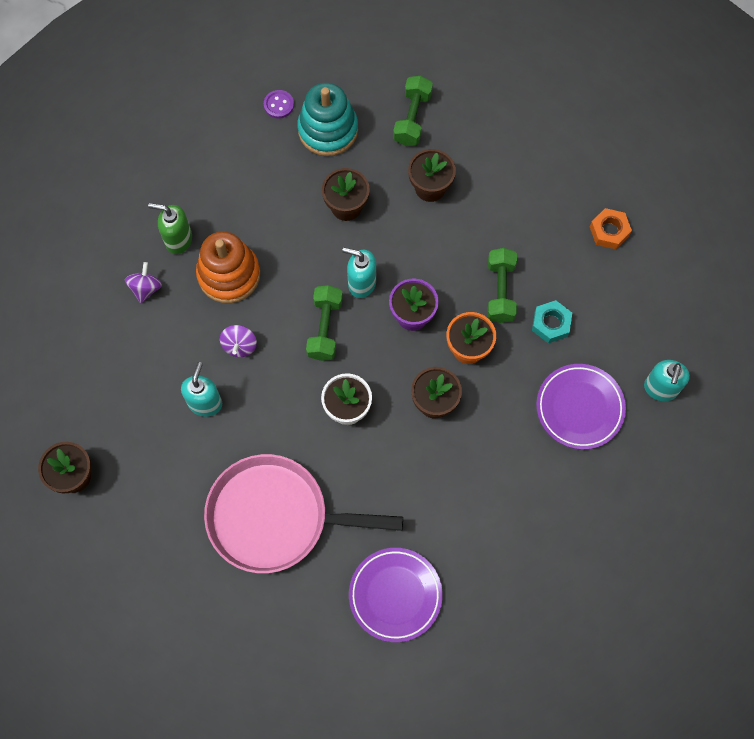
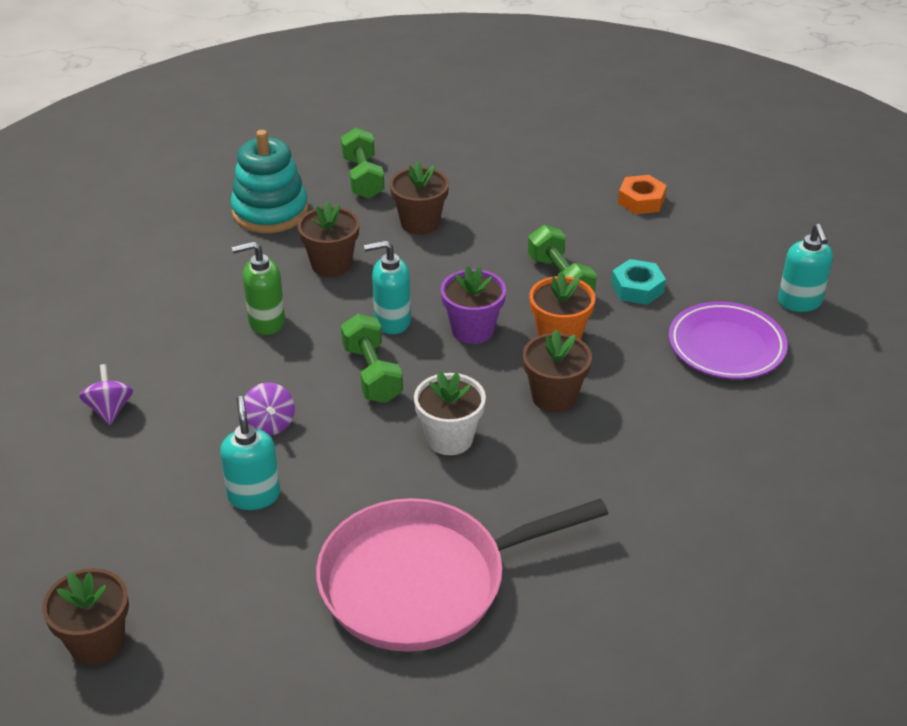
camera: 25 degrees left, 30 degrees down
green soap dispenser [148,203,192,254] -> green soap dispenser moved to [232,241,285,335]
orange stacking toy [196,231,260,303] -> none
purple button [264,90,294,119] -> none
purple plate [349,548,443,642] -> none

